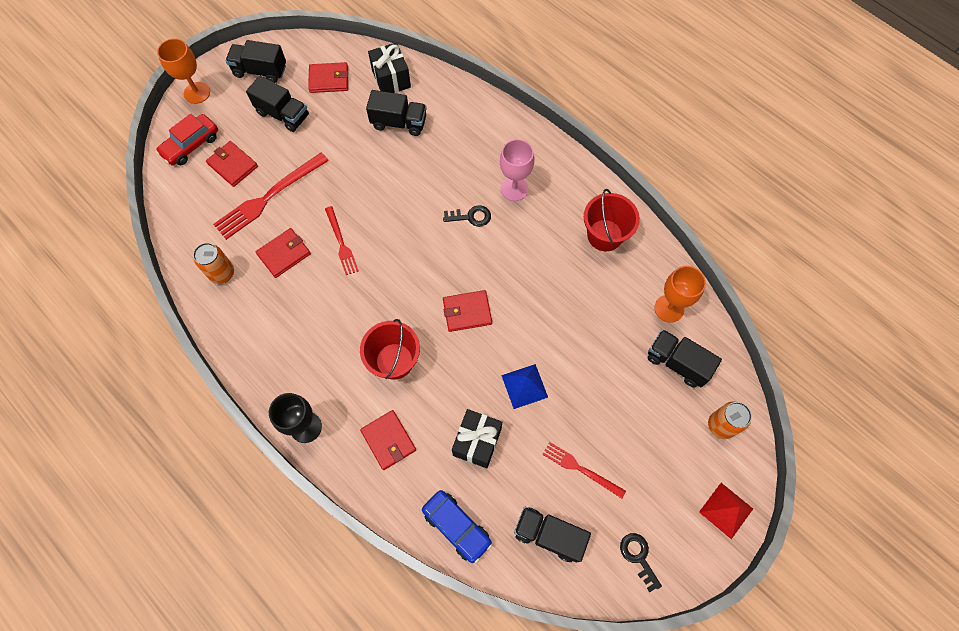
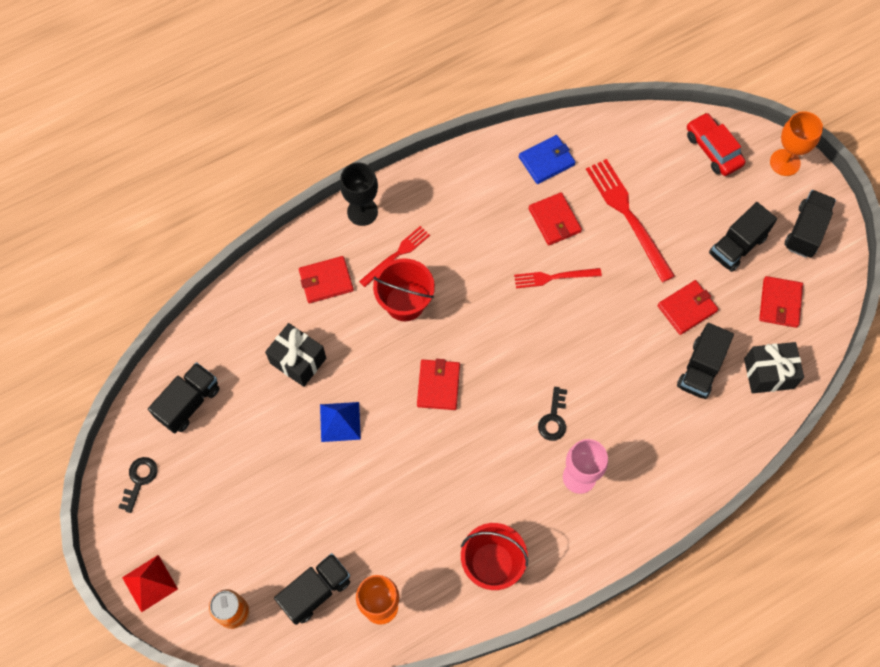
camera: 105 degrees right, 0 degrees up
orange can [193,243,234,284] -> blue wallet [519,135,576,184]
red wallet [206,141,258,187] -> red wallet moved to [657,280,718,335]
blue car [422,490,492,564] -> none
red fork [542,442,626,499] -> red fork moved to [359,226,430,287]
black key [620,533,662,592] -> black key turned 60 degrees counterclockwise [118,457,157,513]

